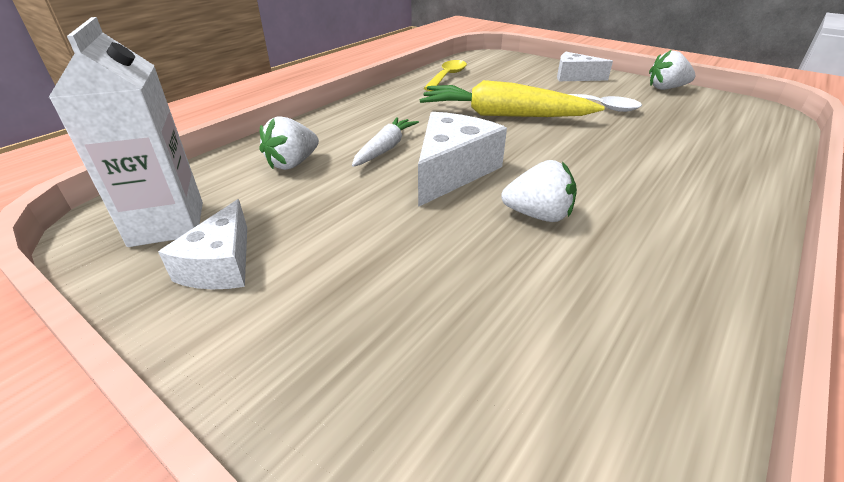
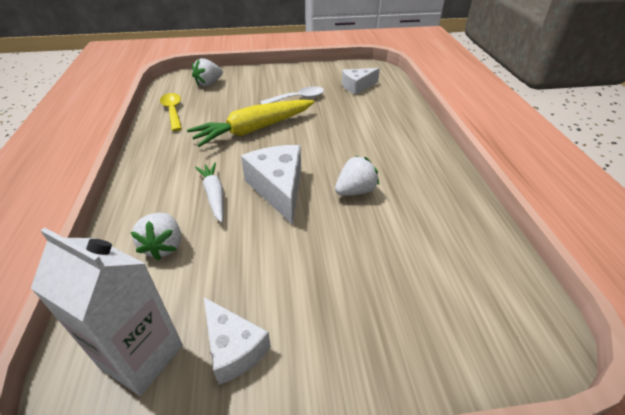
camera: 45 degrees left, 5 degrees up
white cheese [557,52,613,81] -> white cheese moved to [342,68,380,95]
white strawberry [649,50,695,90] -> white strawberry moved to [192,58,223,87]

